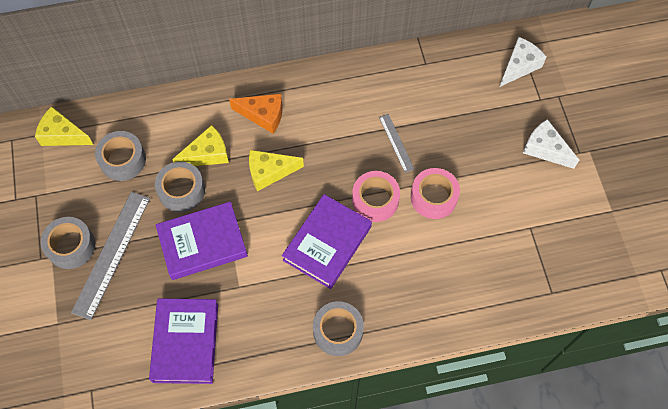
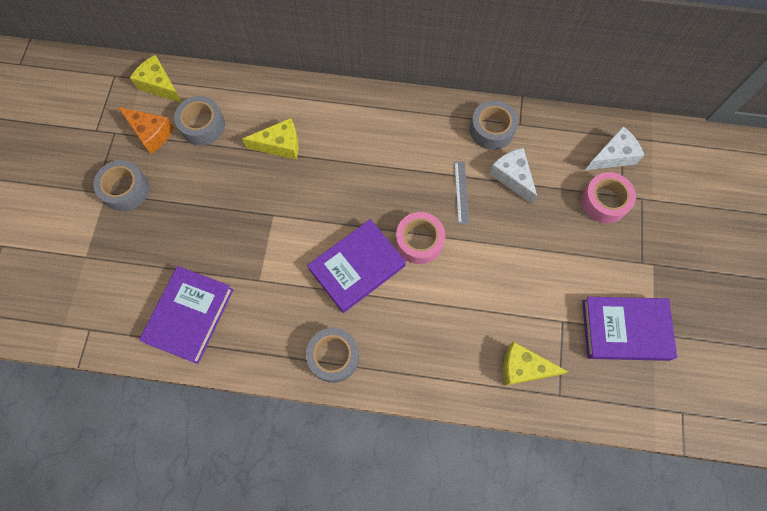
camera: 20 degrees right, 5 degrees up
grey ruler [71,192,150,320] -> none
grey tape [155,161,205,212] -> grey tape moved to [470,100,518,150]
purple book [156,201,248,280] -> purple book moved to [582,297,677,361]
orange cheese [229,94,283,133] -> orange cheese moved to [118,107,174,154]
yellow cheese [249,150,304,191] -> yellow cheese moved to [503,342,568,386]
pink tape [411,168,460,219] -> pink tape moved to [581,172,636,223]
white cheese [523,119,579,169] -> white cheese moved to [489,148,537,204]

